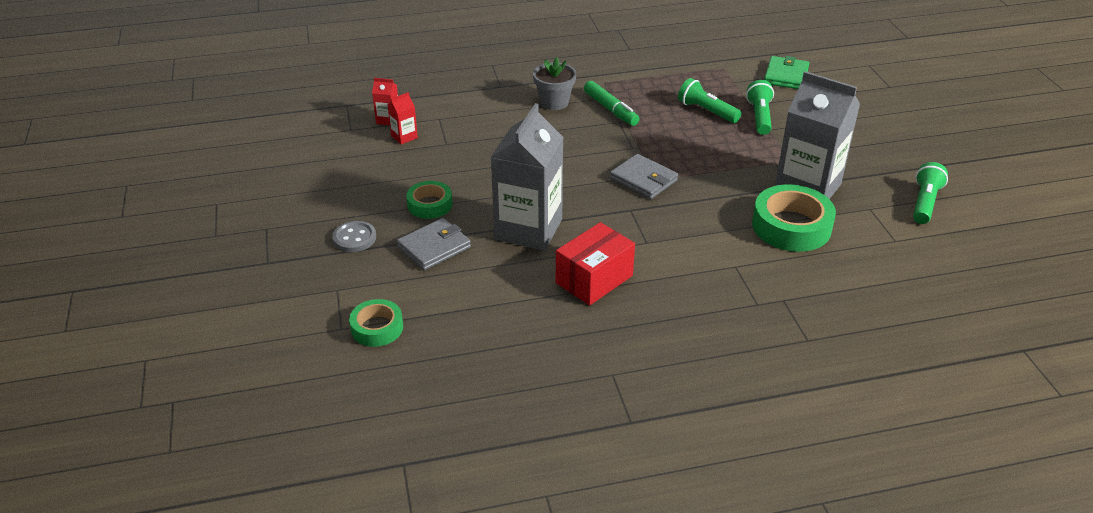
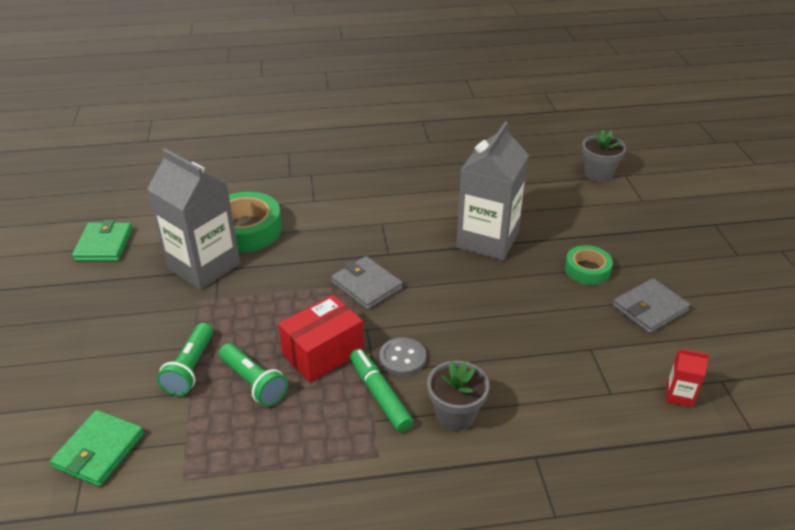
camera: 175 degrees left, 0 degrees up
grey button [332,221,376,252] -> grey button moved to [379,337,426,376]
green tape [349,299,403,347] -> grey flower pot [582,130,626,182]
red carton [388,92,418,144] -> none
grey wallet [397,218,471,271] -> grey wallet moved to [613,278,690,334]
red box [556,222,635,306] -> red box moved to [278,295,364,383]
green flashlight [913,162,948,224] -> green wallet [72,220,133,261]

